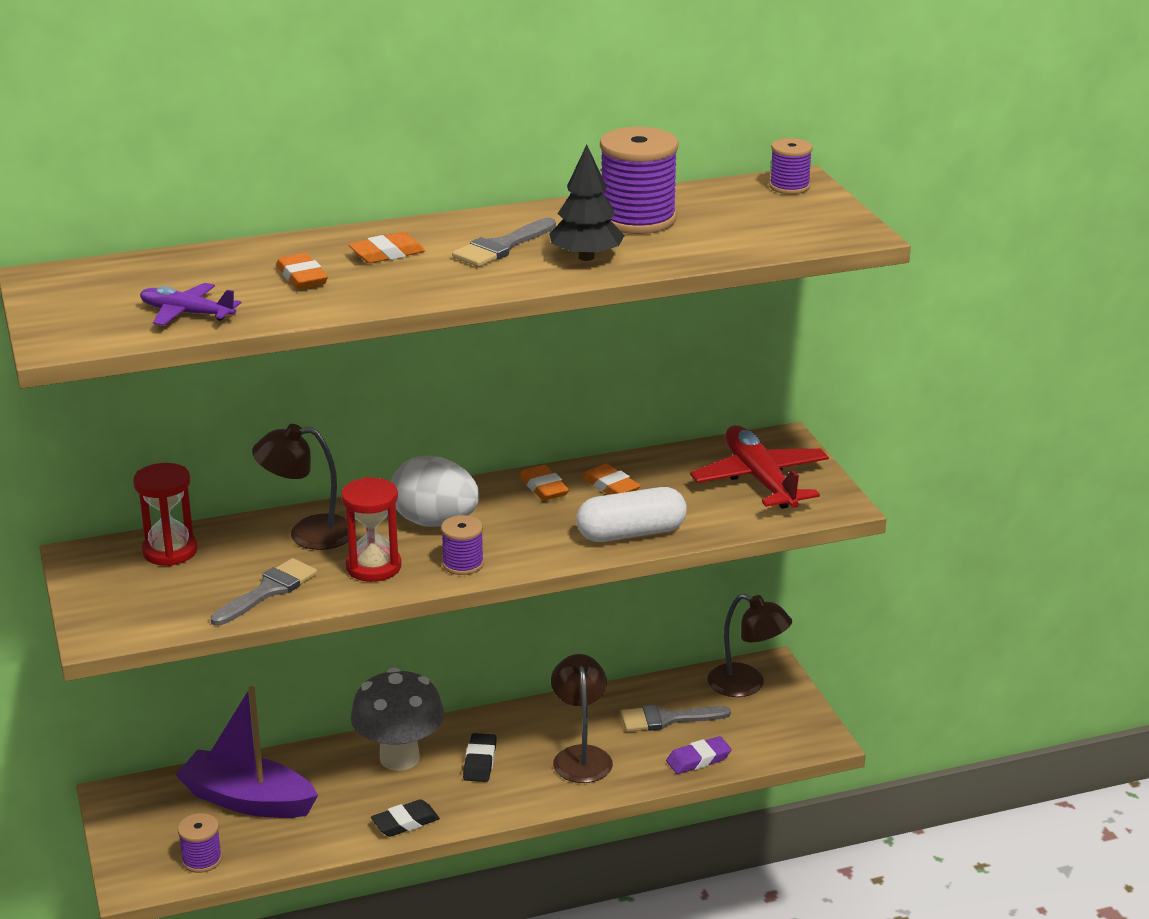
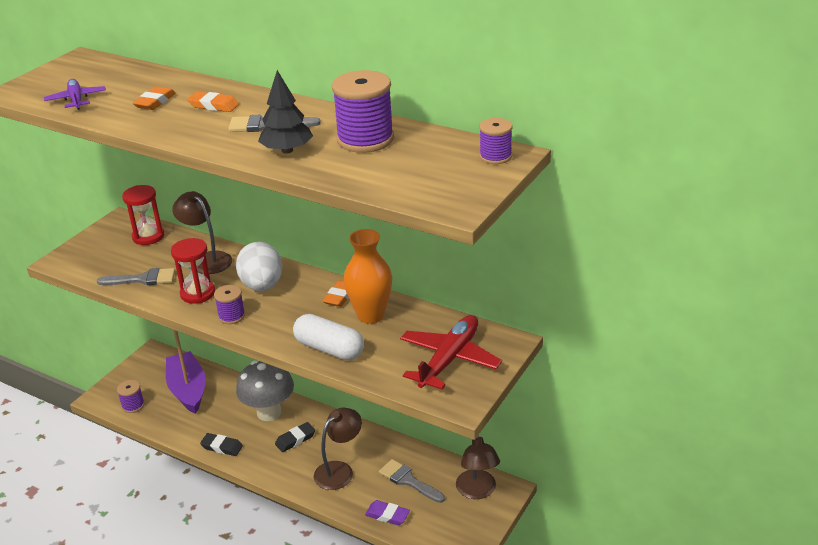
camera: 50 degrees right, 5 degrees up
orange eraser [582,464,641,495] -> orange vase [343,229,392,324]

